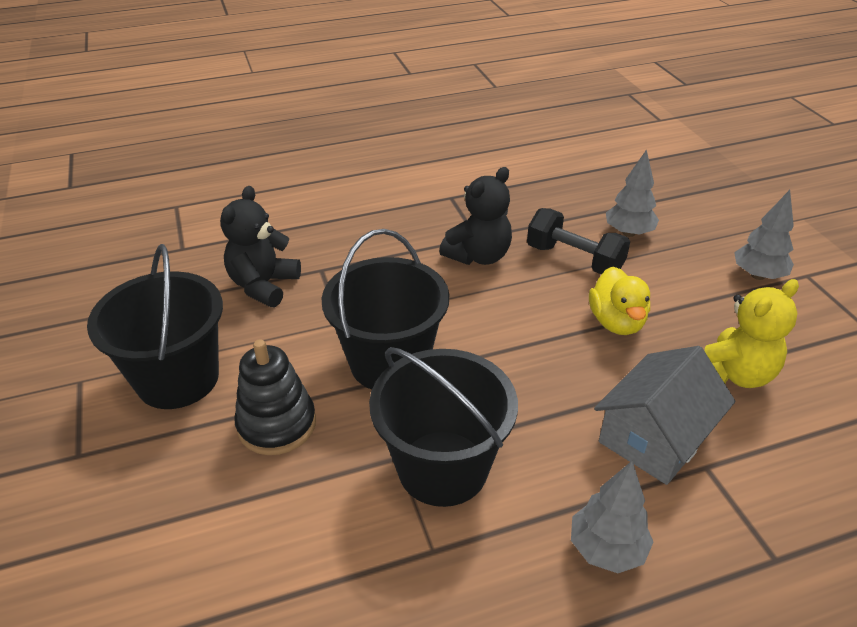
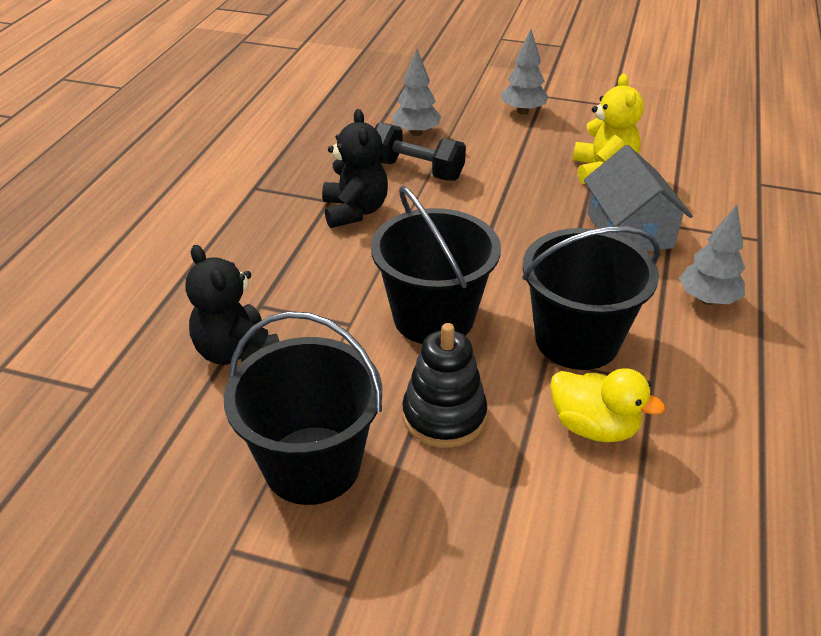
camera: 55 degrees left, 0 degrees up
black dumbbell [527,208,630,275] -> black dumbbell turned 45 degrees clockwise [375,123,466,181]
yellow duck [589,267,650,335] -> yellow duck moved to [550,368,665,442]

